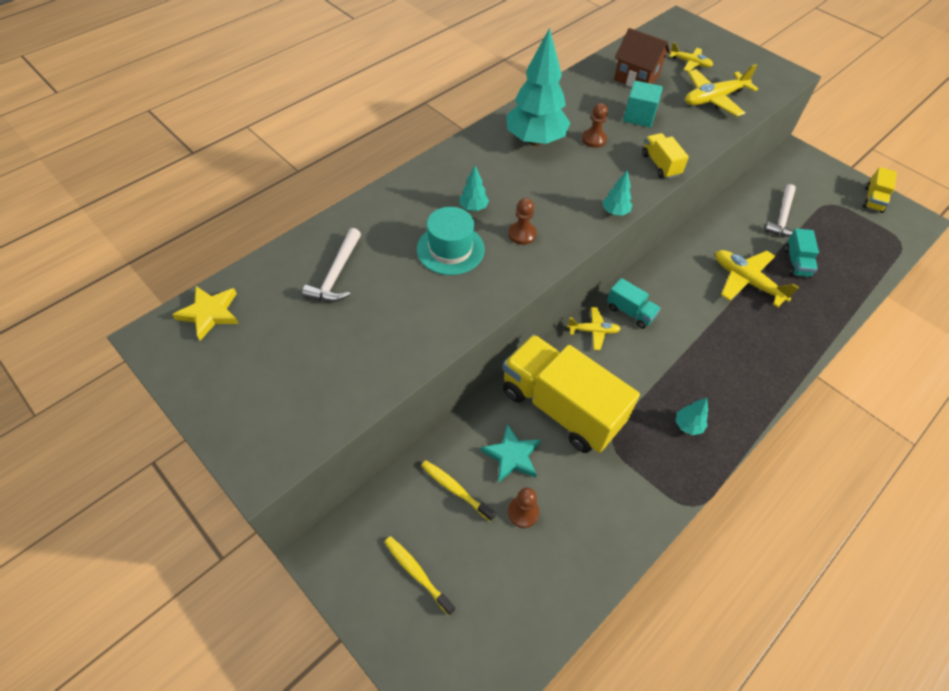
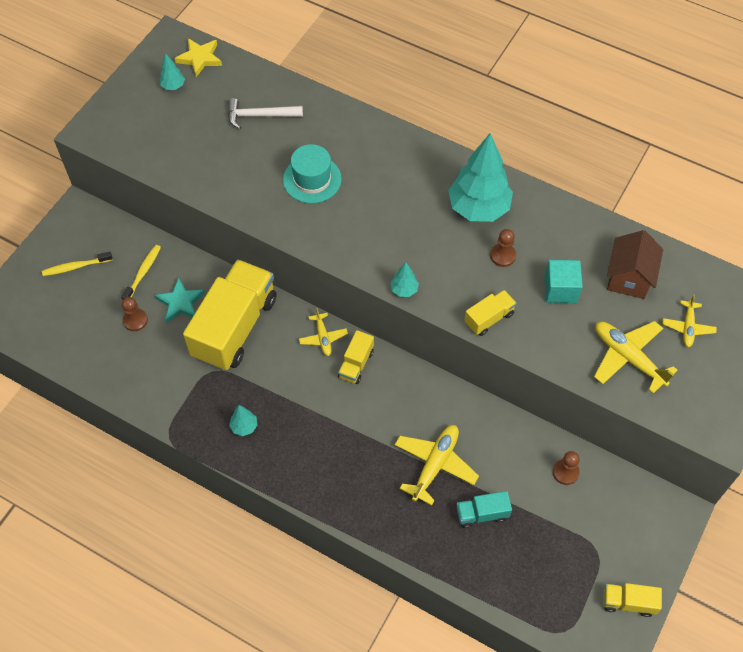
camera: 75 degrees right, 5 degrees up
yellow toothbrush [384,536,455,616] -> yellow toothbrush turned 135 degrees counterclockwise [42,252,113,276]
turquoise tree [460,166,489,211] -> turquoise tree moved to [160,53,185,90]
brown pawn [508,198,537,245] -> brown pawn moved to [553,451,580,485]
turquoise truck [607,278,661,329] -> yellow truck [338,330,374,384]
white hammer [764,184,796,237] -> none

